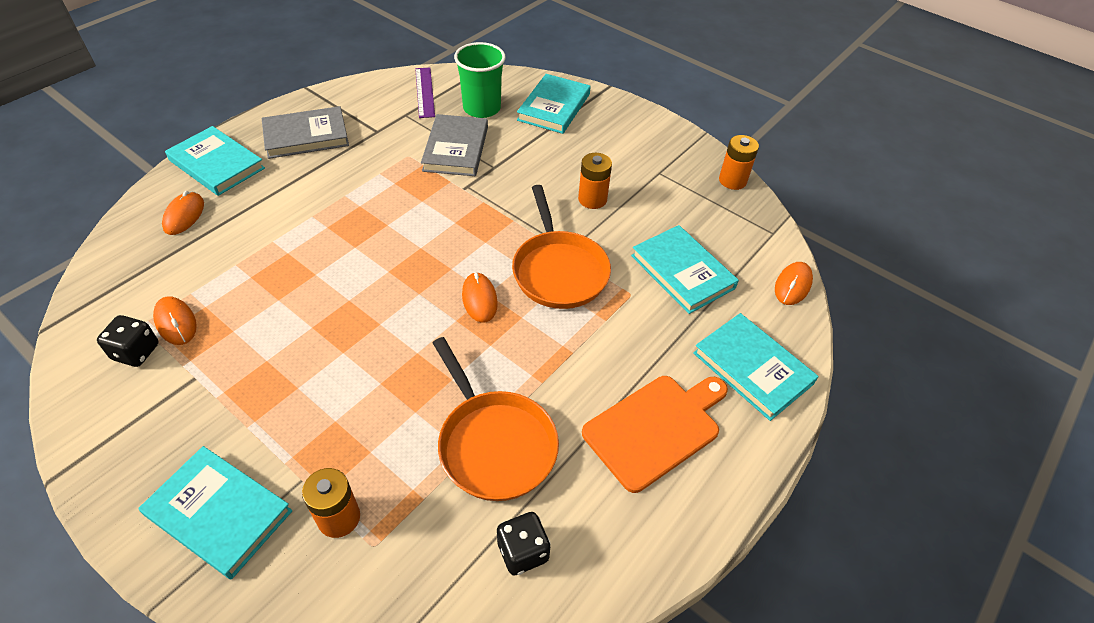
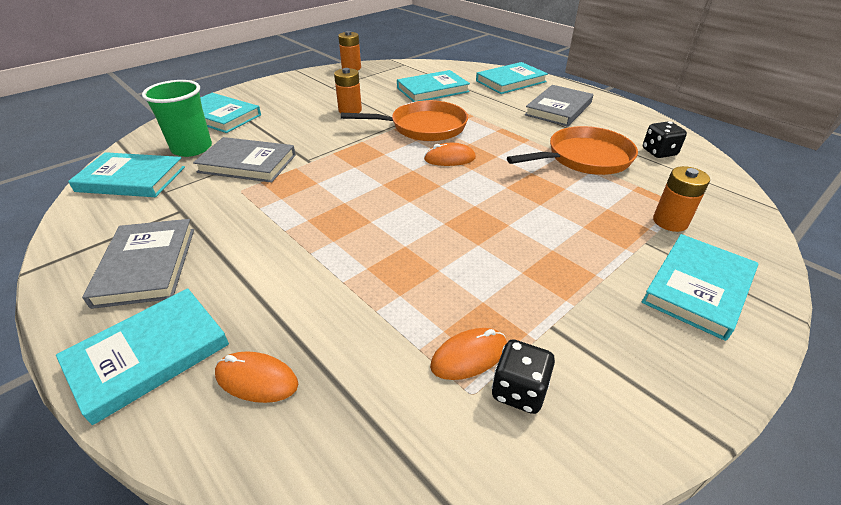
camera: 80 degrees left, 10 degrees down
purple ruler [415,68,435,118] -> turquoise book [68,152,185,197]
orange cutting board [582,376,728,493] -> grey book [525,85,593,127]
orange mouse [775,262,813,305] -> none

